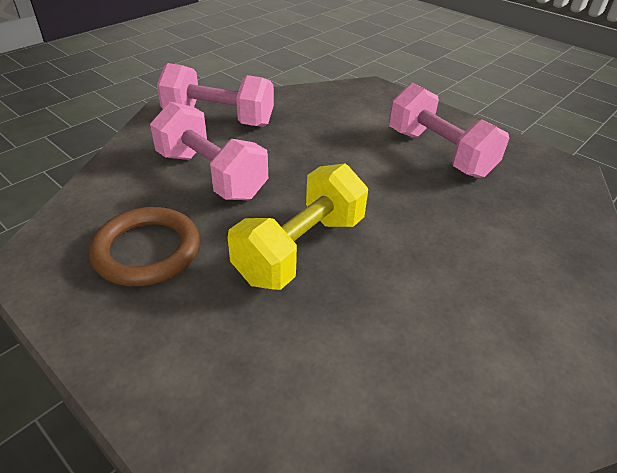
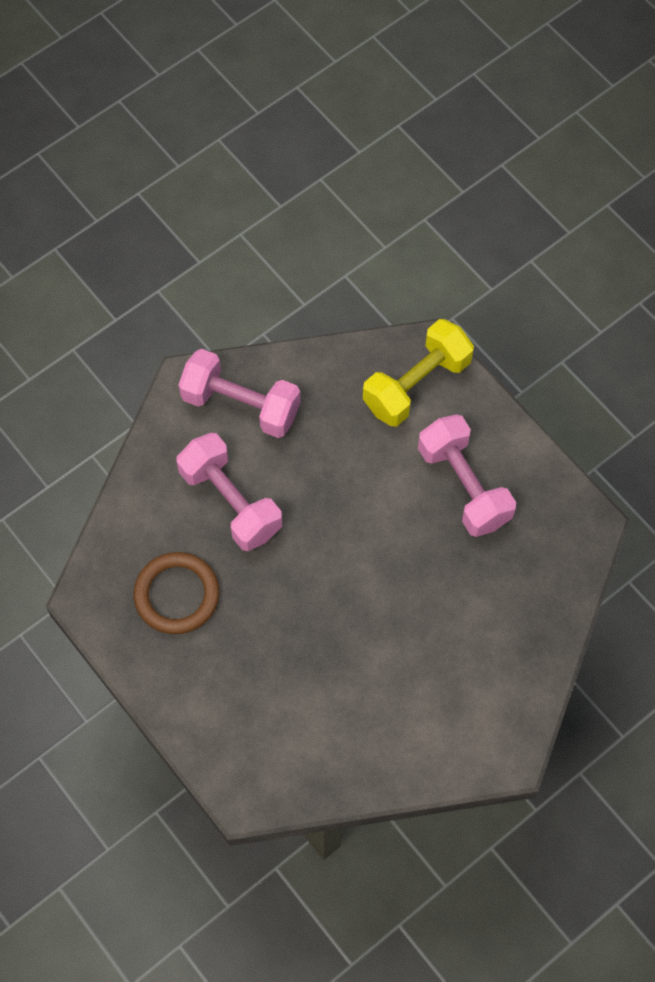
camera: 10 degrees right, 25 degrees up
yellow dumbbell [228,163,368,290] -> yellow dumbbell moved to [363,319,474,427]

